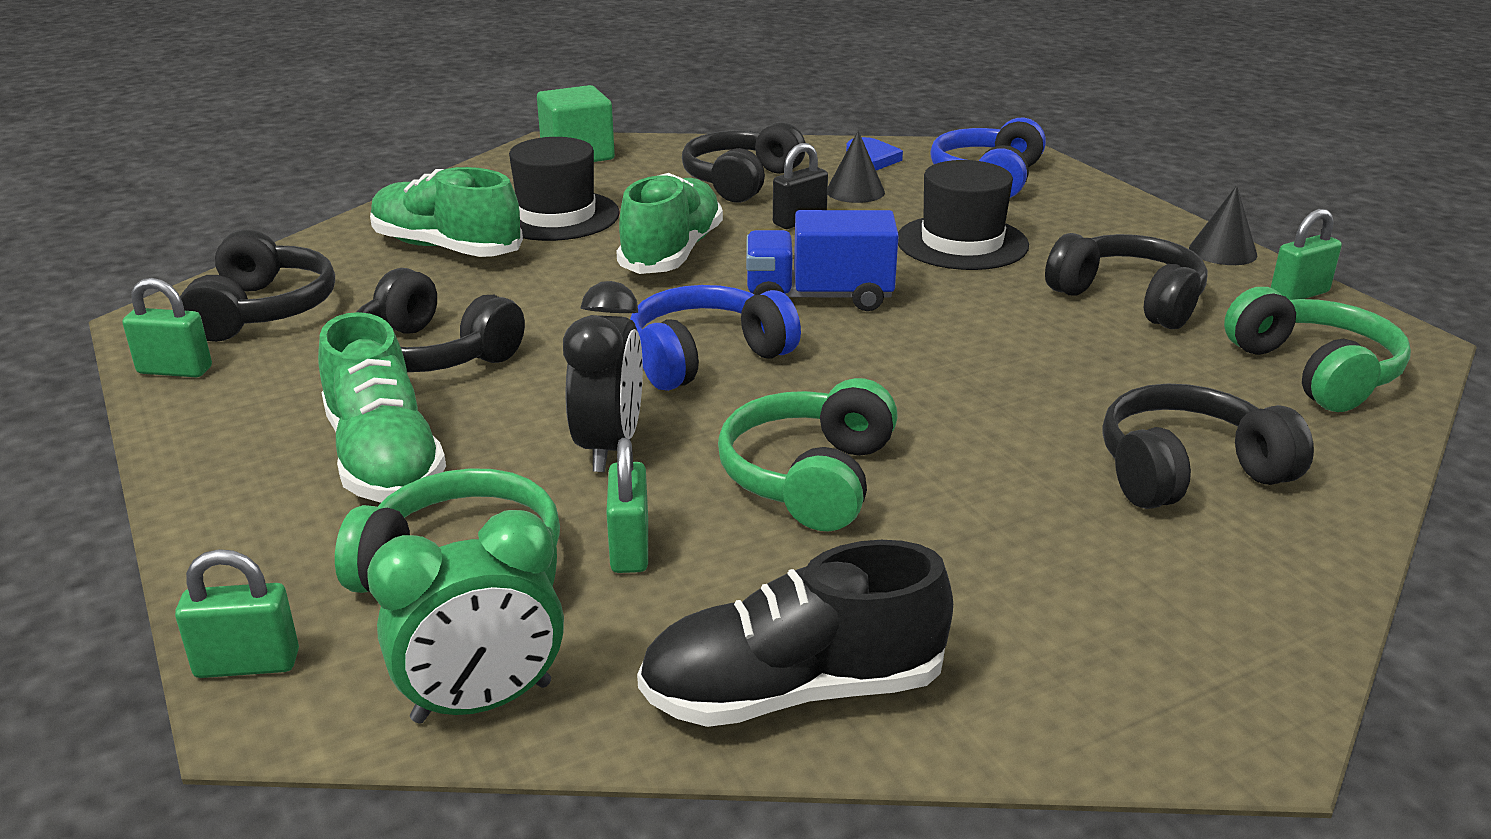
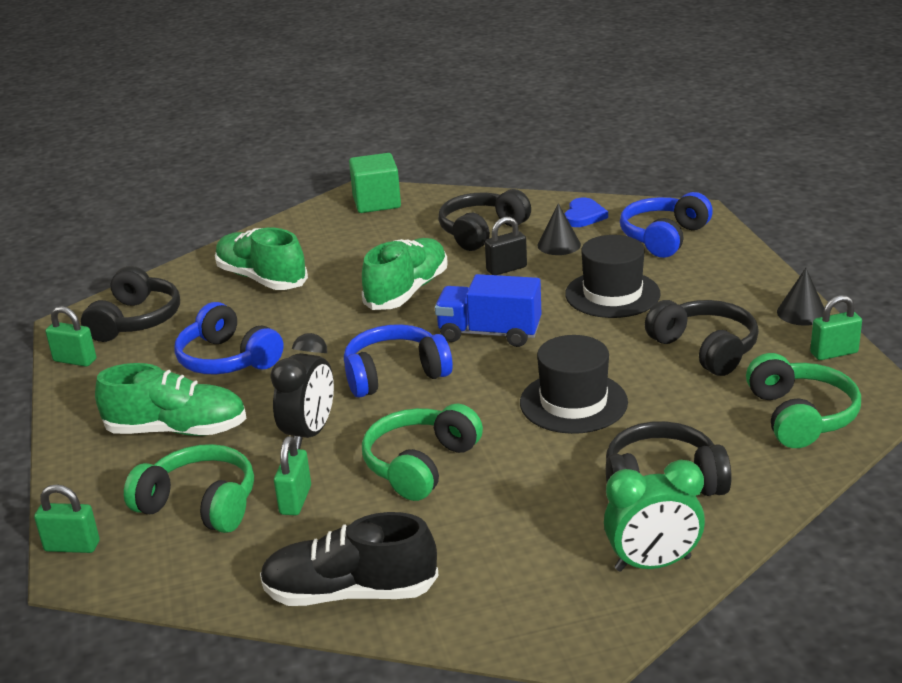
camera: 15 degrees right, 0 degrees up
green shoe [318,312,446,503] -> green shoe turned 75 degrees counterclockwise [95,363,247,436]
black headphones [357,268,525,372] -> blue headphones [174,302,284,374]
green clock [367,510,564,723] -> green clock moved to [604,460,705,571]
black hat [509,137,620,241] -> black hat moved to [520,335,628,434]

